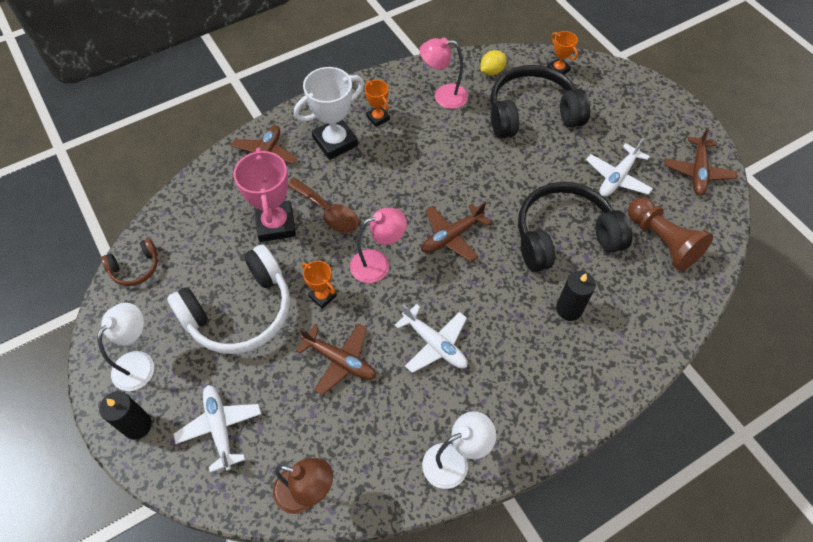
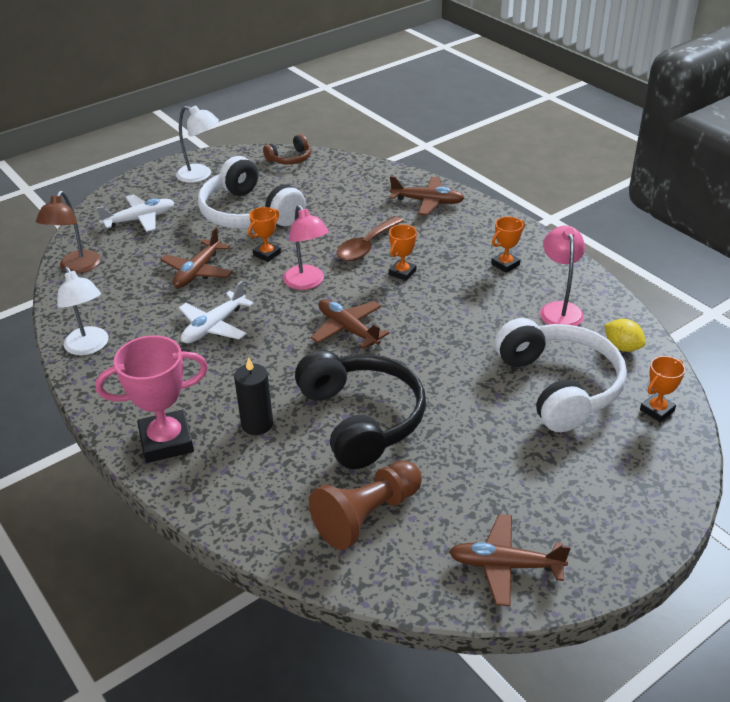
camera: 85 degrees right, 20 degrees down
black candle [99,391,152,439] -> none
brown headphones [101,238,158,286] -> brown headphones turned 90 degrees counterclockwise [263,134,311,164]
pink trophy [233,148,296,242] -> pink trophy moved to [95,335,208,463]
white trophy [294,67,364,160] -> none
black headphones [490,65,590,139] -> white headphones [495,318,627,432]
white plane [586,138,653,197] -> none
none -> orange trophy [389,225,417,281]

